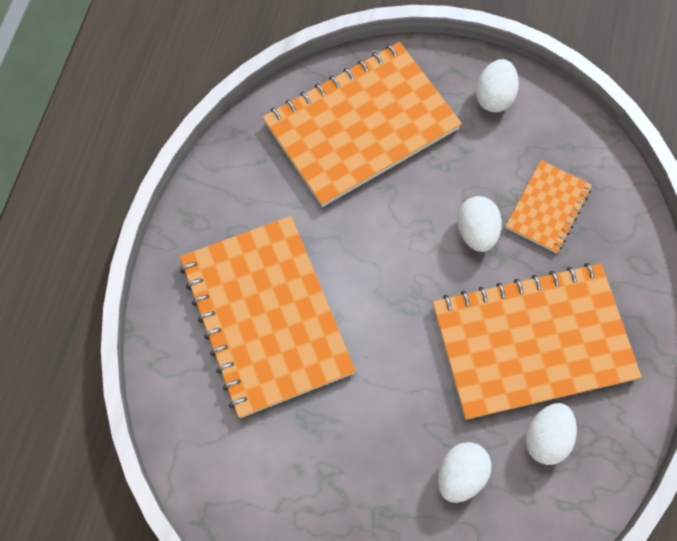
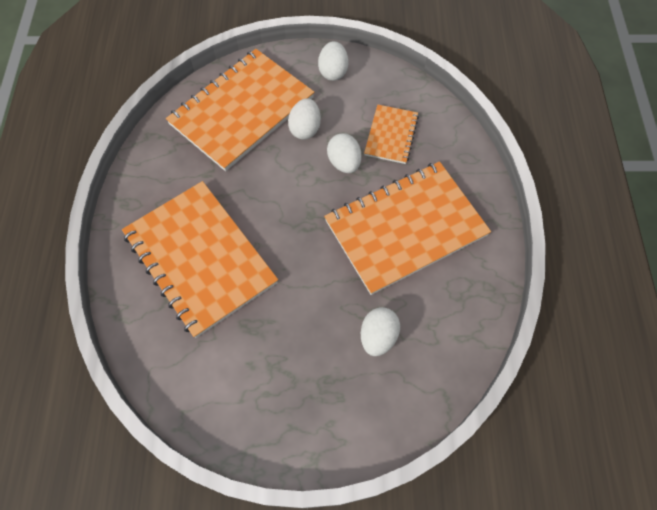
camera: 15 degrees left, 5 degrees down
white egg [525,403,577,465] -> white egg moved to [288,98,321,140]

